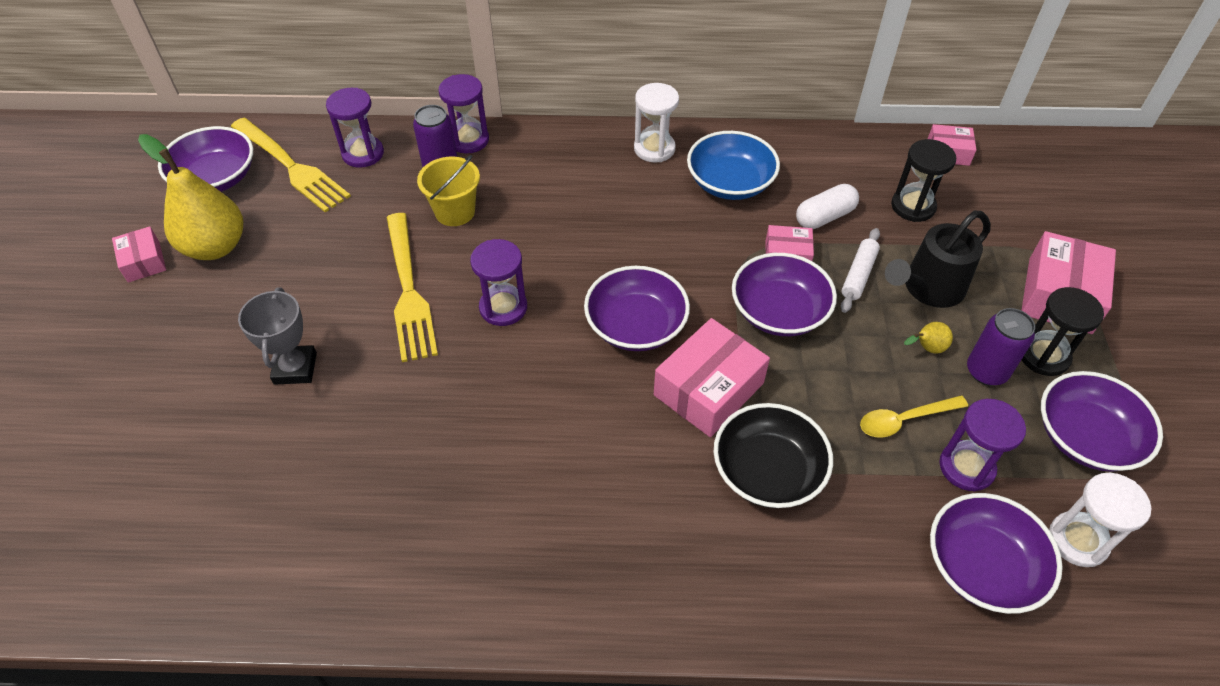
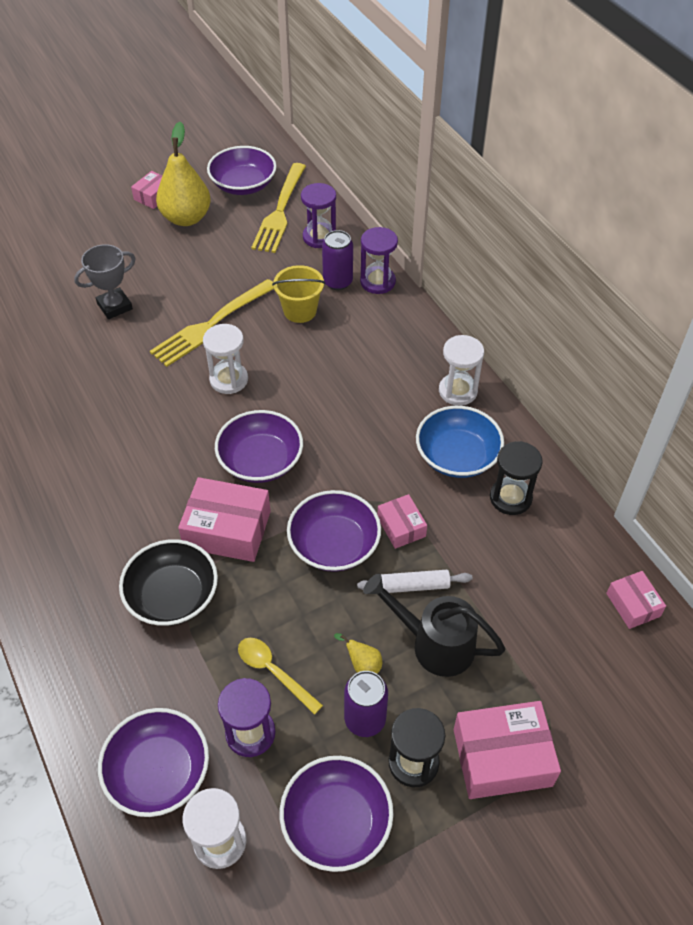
camera: 60 degrees right, 0 degrees up
purple hourglass [470,239,527,326] -> white hourglass [203,324,248,394]
white capsule [796,184,859,229] -> none
black hourglass [891,139,956,222] -> black hourglass moved to [490,441,543,515]

